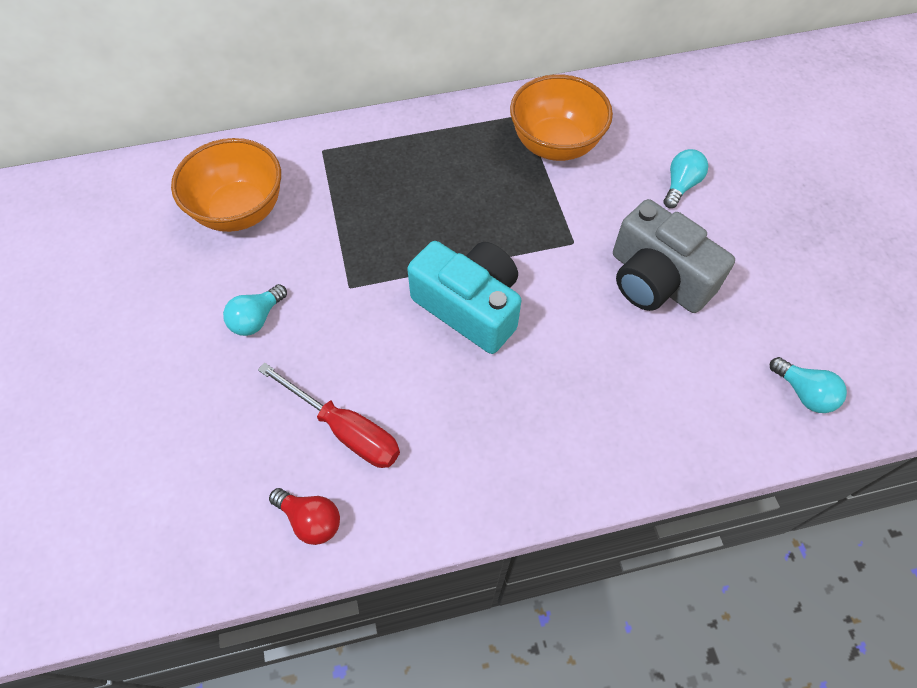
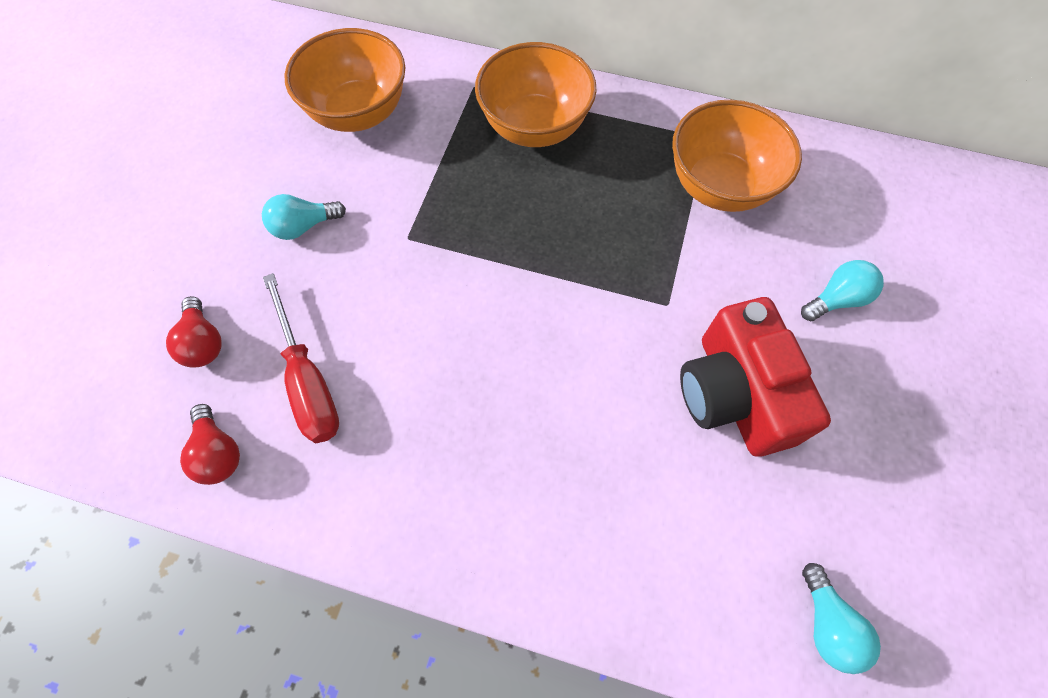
camera: 30 degrees right, 5 degrees up
turquoise camera [407,241,521,354] -> none
grey camera [613,199,735,313] -> red camera [680,297,831,456]
none -> red light bulb [166,296,222,367]
none -> orange bowl [475,42,597,147]

